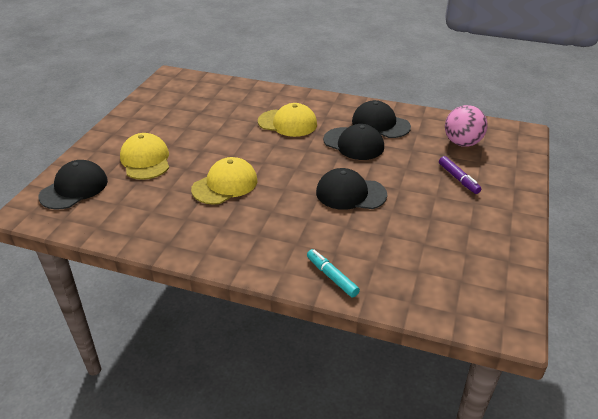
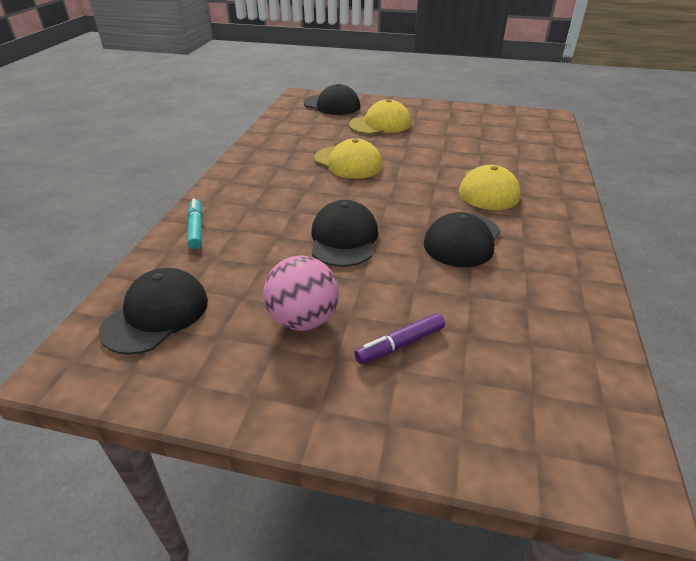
camera: 85 degrees right, 0 degrees up
turquoise marker [307,249,360,298] -> turquoise marker turned 60 degrees counterclockwise [187,199,203,249]
black cap [352,100,411,138] -> black cap moved to [99,268,208,355]
pink ball [445,105,488,147] -> pink ball moved to [263,256,339,331]

